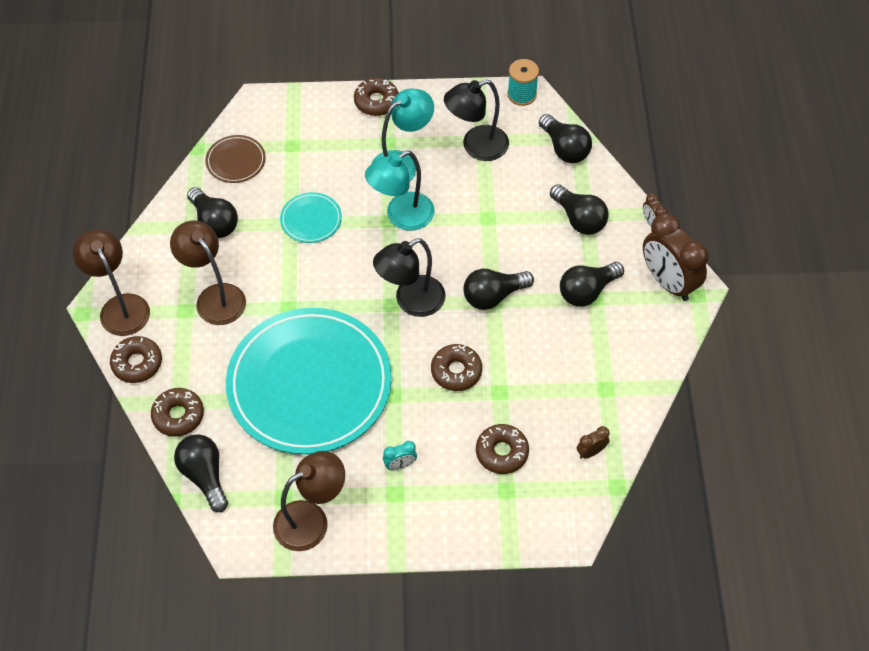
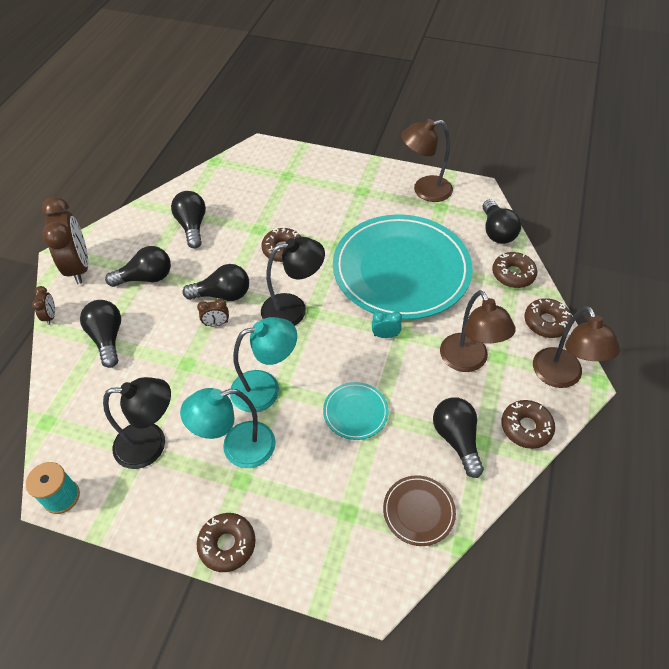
camera: 160 degrees left, 5 degrees down
turquoise clock [383,441,417,470] -> turquoise clock moved to [372,312,402,338]
brown donut [476,424,529,474] -> brown donut moved to [502,400,555,449]
black light bulb [539,114,592,163] -> black light bulb moved to [171,191,206,249]
brown clock [577,426,609,459] -> brown clock moved to [197,299,229,326]

